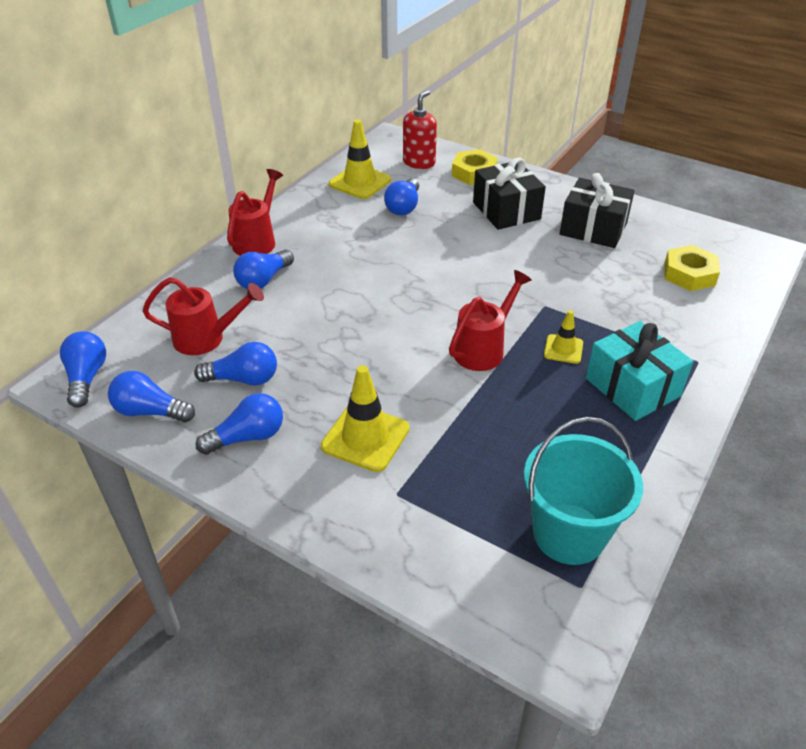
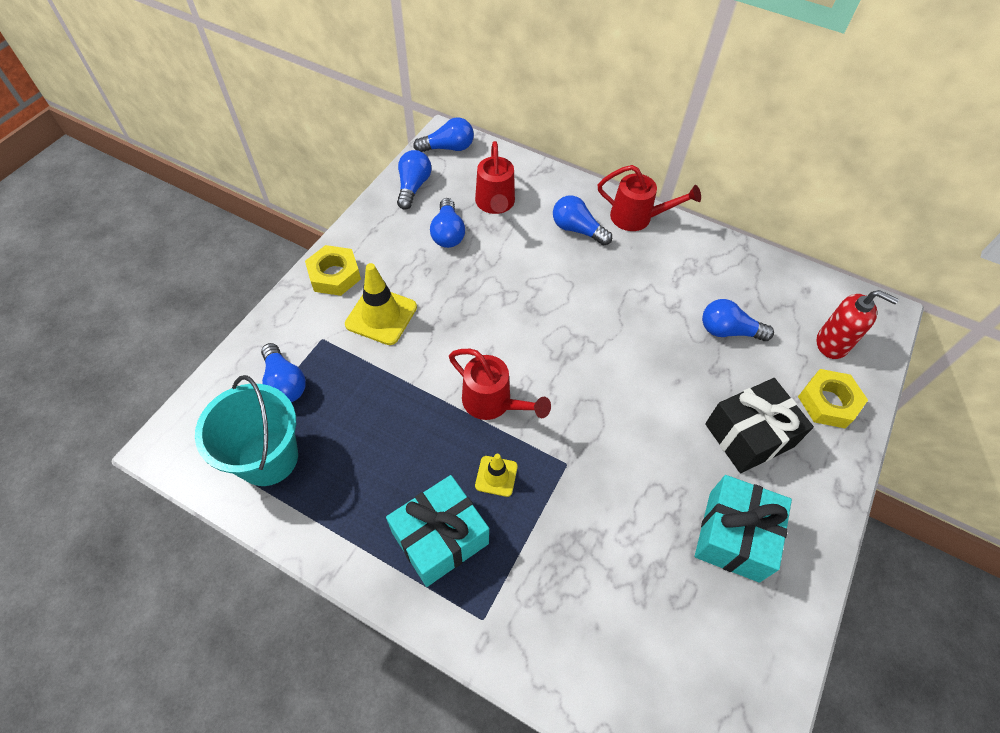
camera: 85 degrees right, 15 degrees up
blue light bulb [196,393,283,455] -> blue light bulb moved to [261,343,306,402]
yellow traffic cone [329,120,391,199] -> none
black gift [560,173,635,248] -> turquoise gift [695,475,792,583]
yellow nut [664,245,720,291] -> yellow nut moved to [305,245,361,296]

